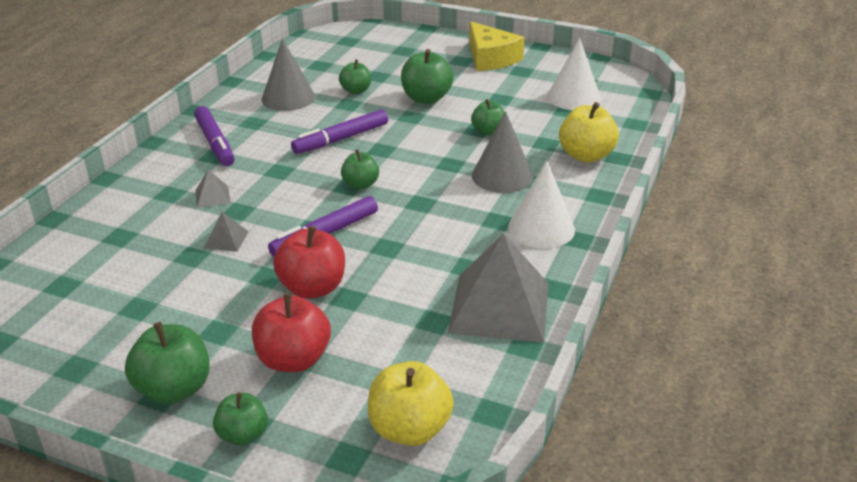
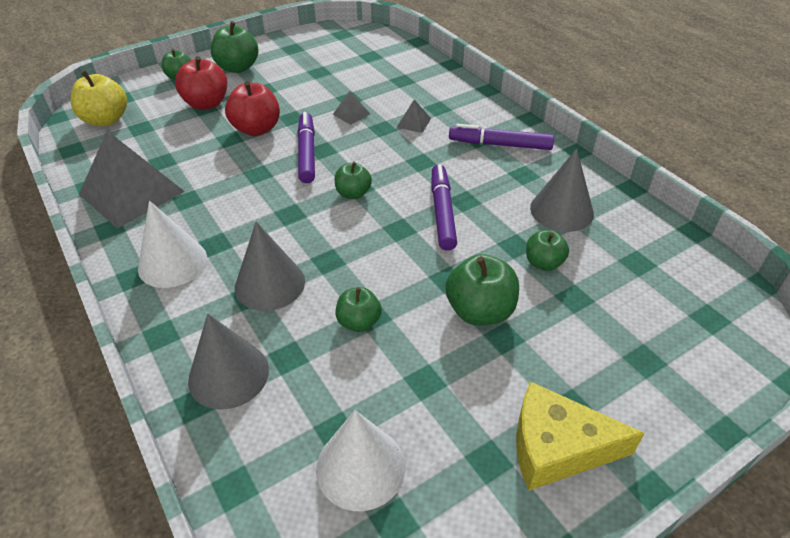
camera: 125 degrees right, 10 degrees up
yellow apple [559,102,619,163] -> grey cone [188,314,269,410]

